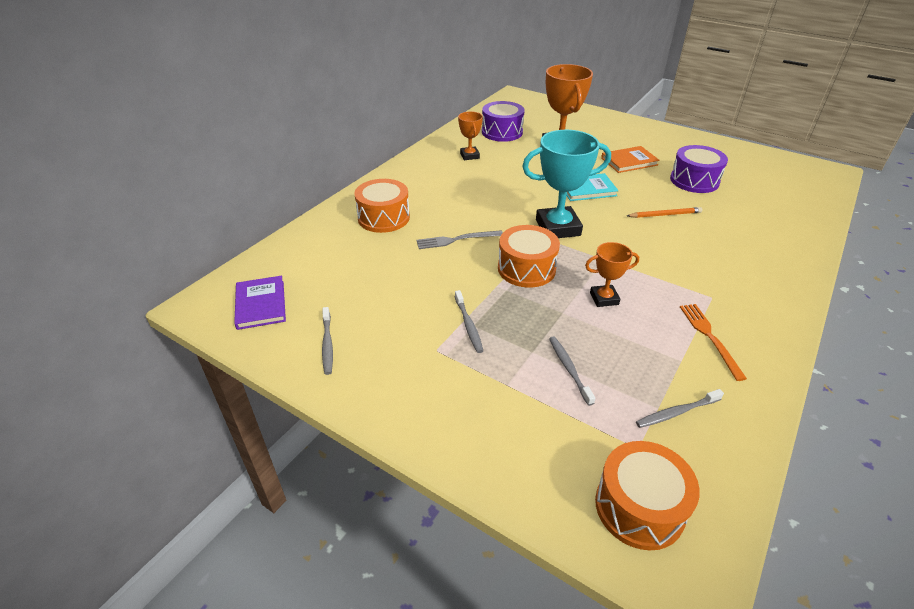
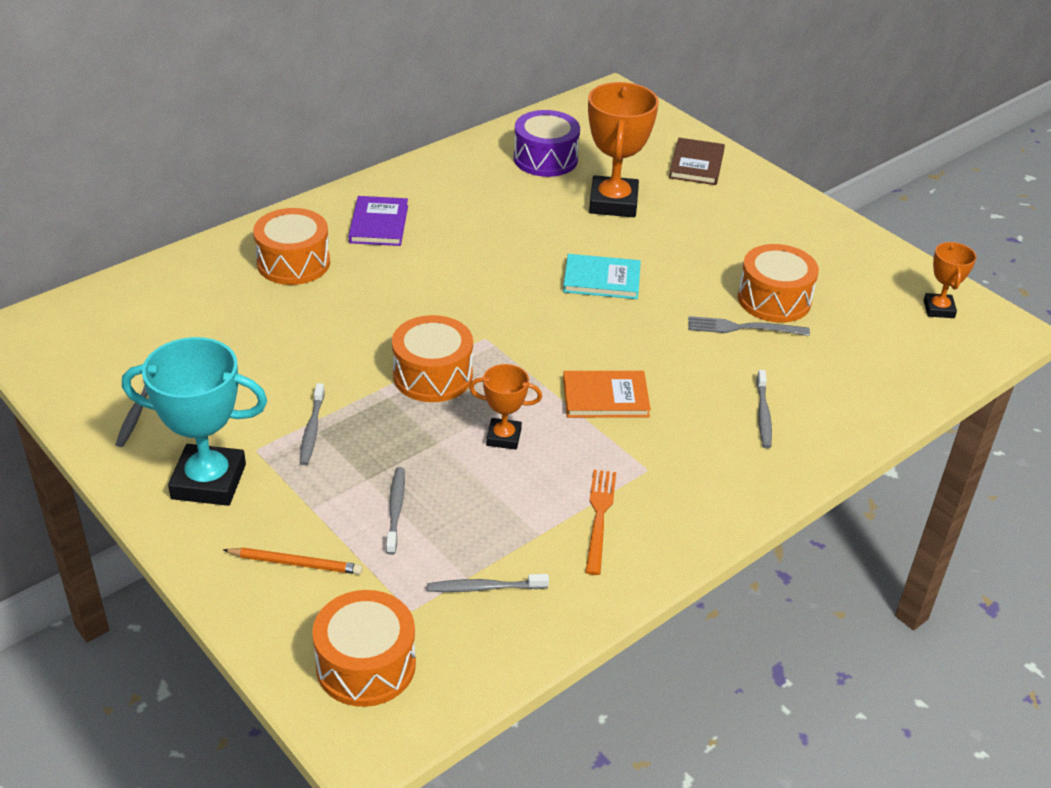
camera: 15 degrees right, 0 degrees up
purple book [234,276,286,330] -> purple book moved to [348,196,408,246]
grey fork [416,230,503,249] -> grey fork moved to [688,316,810,336]
orange trophy [458,111,483,160] -> orange trophy moved to [924,242,977,318]
turquoise trophy [522,130,611,238] -> turquoise trophy moved to [122,337,267,506]
orange book [601,146,660,173] -> orange book moved to [563,371,651,418]
orange pencil [627,207,702,218] -> orange pencil moved to [223,548,362,574]
purple drum [670,145,728,193] -> orange drum [738,244,819,323]
none -> brown book [669,138,725,185]
none -> grey toothbrush [756,370,772,448]

